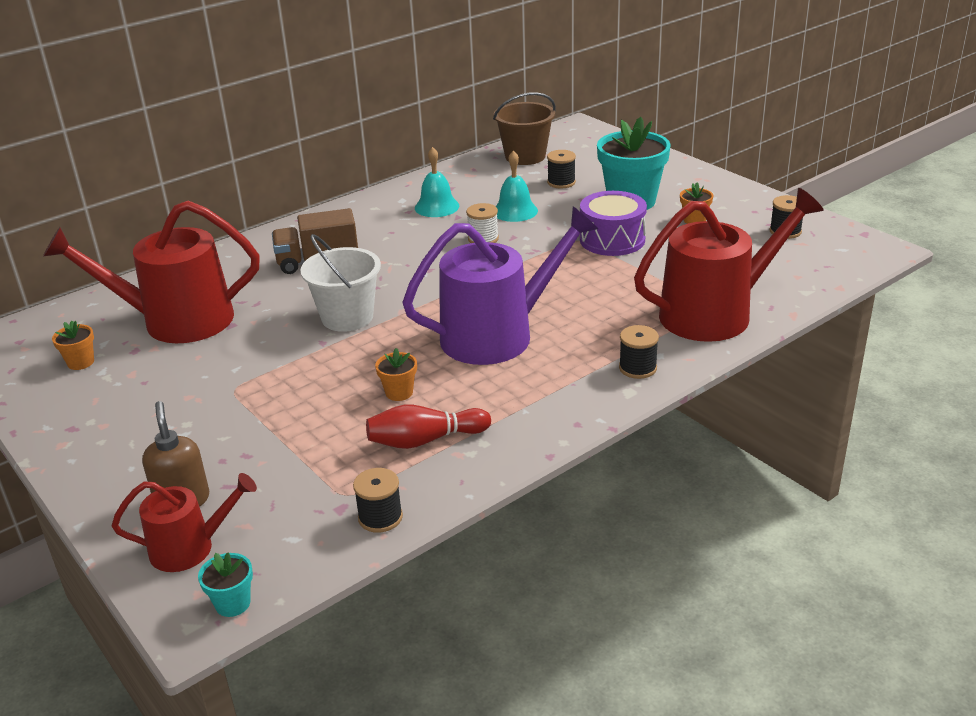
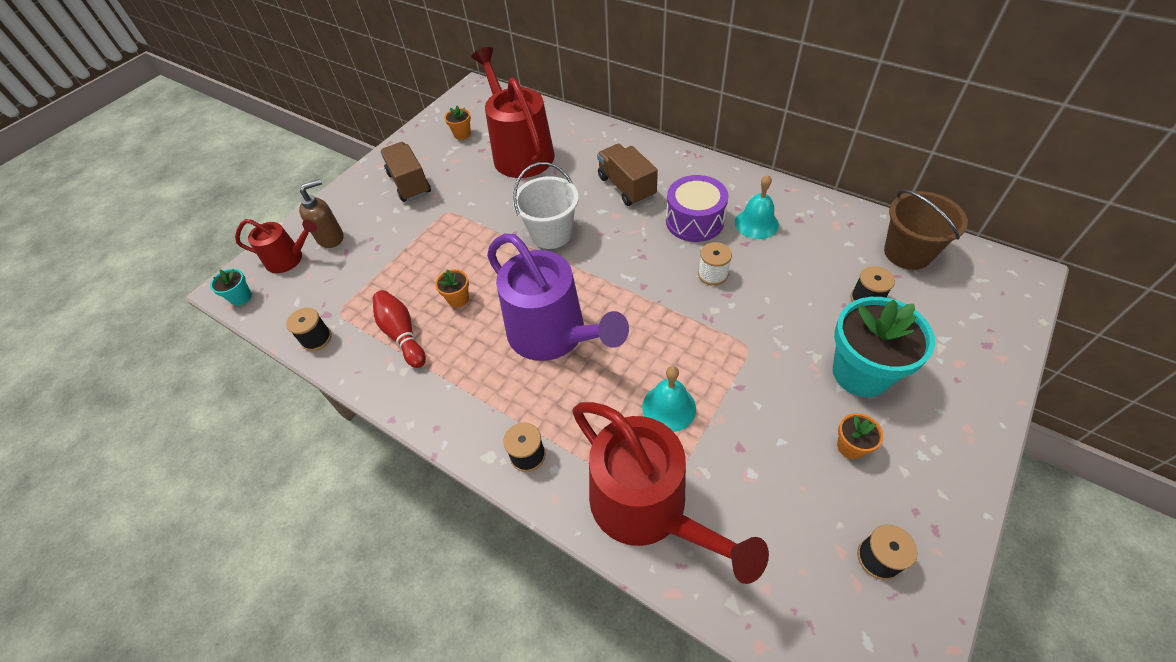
camera: 75 degrees right, 20 degrees up
red watering can [112,473,257,572] -> red watering can turned 60 degrees counterclockwise [235,219,317,273]
turquoise bell [496,151,538,222] -> turquoise bell moved to [642,366,696,432]
purple drum [580,191,647,256] -> purple drum moved to [666,175,729,242]
none -> brown truck [380,142,431,202]

